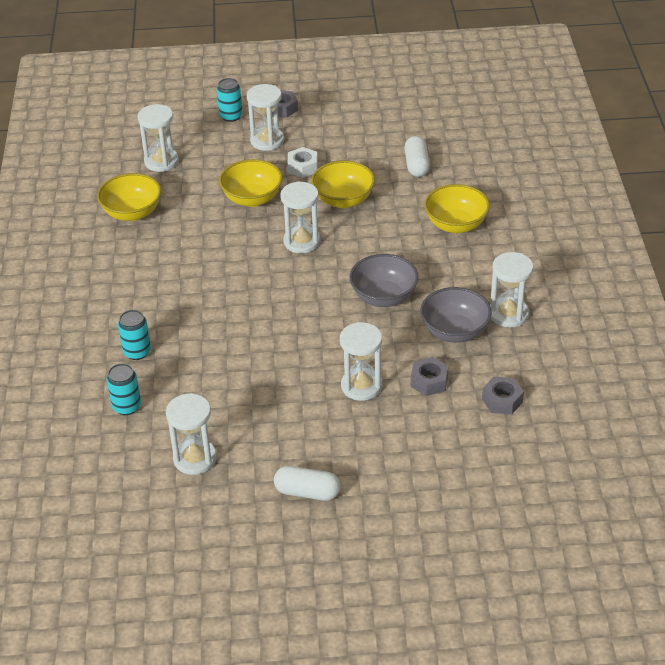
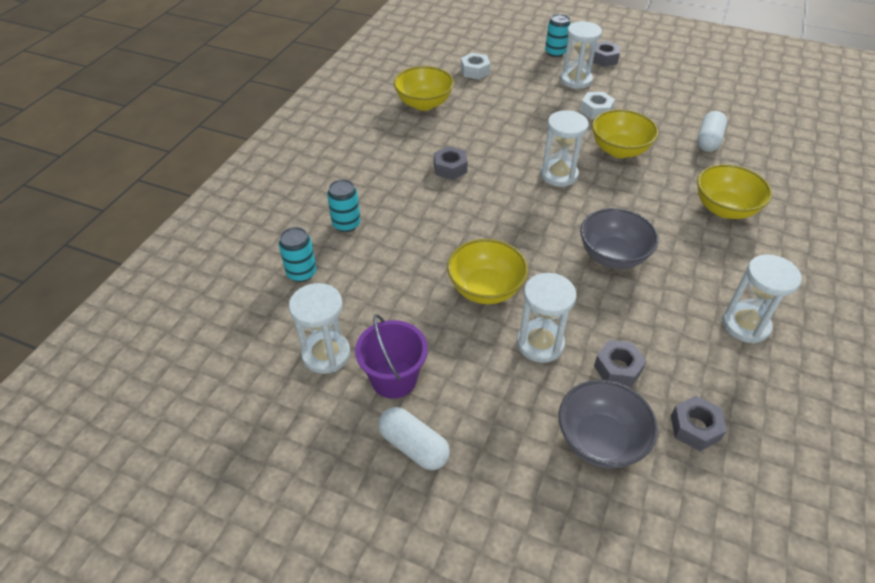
camera: 25 degrees right, 5 degrees up
white hourglass [138,104,179,172] -> white nut [461,53,491,79]
yellow bowl [219,159,282,207] -> yellow bowl moved to [447,239,528,304]
grey bowl [420,287,492,343] -> grey bowl moved to [558,380,658,469]
none -> purple bucket [355,314,428,399]
none -> grey nut [434,146,468,180]

